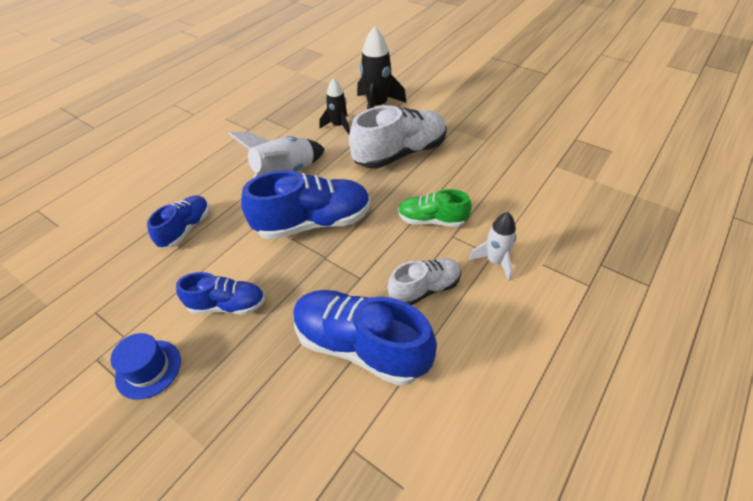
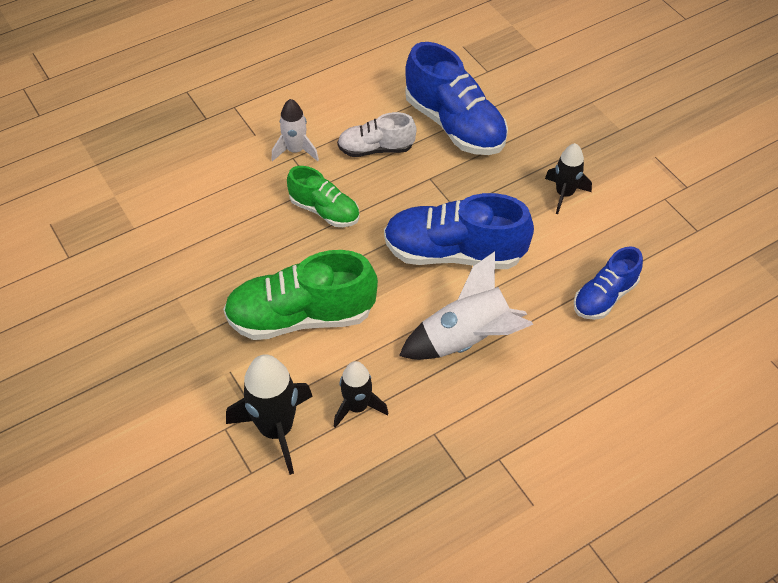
camera: 160 degrees left, 5 degrees up
blue hat [111,333,181,400] -> none
blue shoe [176,272,265,315] -> black rocket [545,143,592,214]
white shoe [349,105,447,169] -> green shoe [223,250,378,340]

